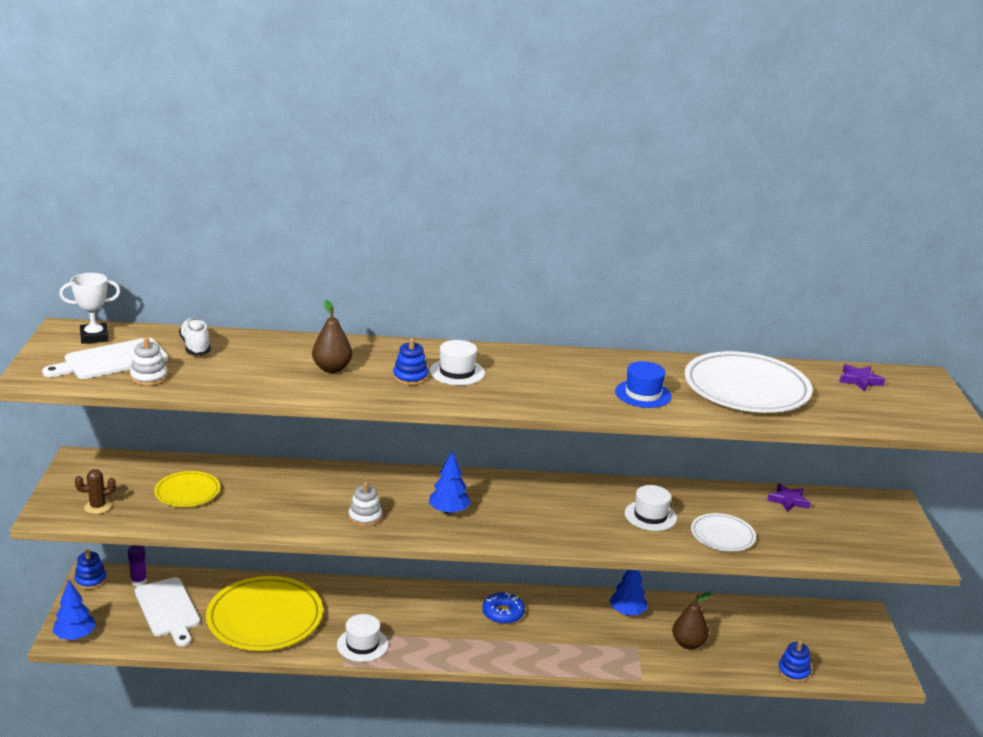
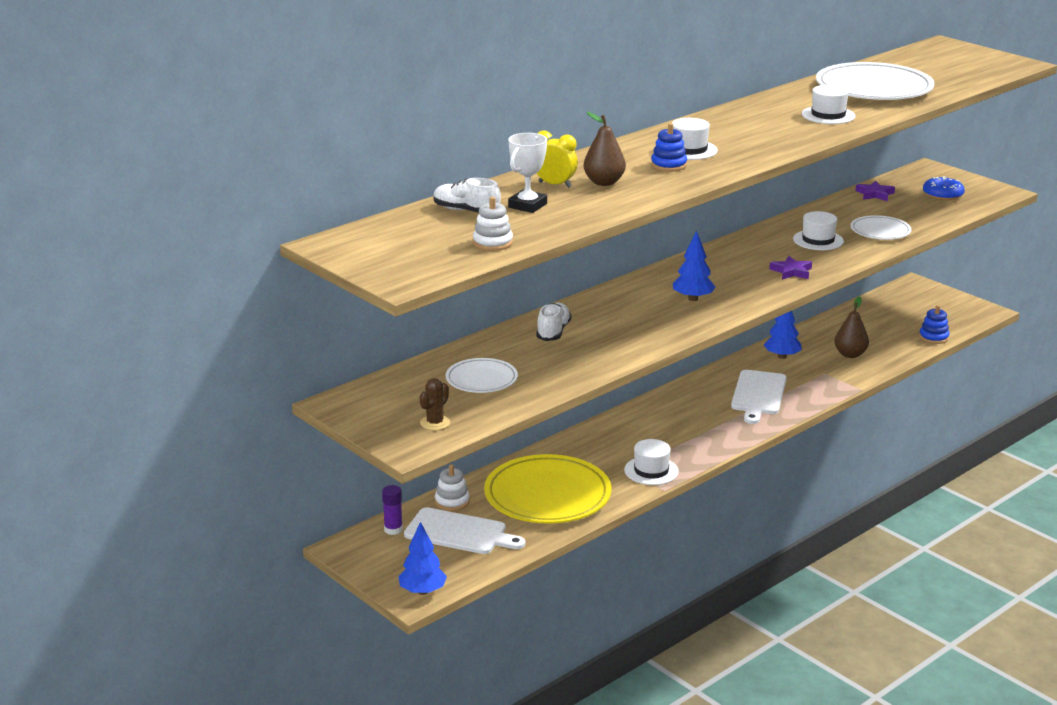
camera: 40 degrees left, 0 degrees up
white cutting board [42,337,168,379] -> white cutting board moved to [731,370,787,424]
white trophy [59,273,121,344] -> white trophy moved to [508,133,547,213]
blue stacking toy [74,549,107,590] -> none
yellow plate [154,471,220,507] -> white plate [446,358,518,393]
white stacking toy [349,482,382,527] -> white stacking toy moved to [435,464,470,511]
blue donut [482,592,525,624] -> blue donut moved to [923,176,965,200]
blue hat [615,361,672,408] -> white hat [802,85,856,124]
purple star [839,364,885,391] -> purple star moved to [769,256,812,280]
none -> white shoe [536,303,572,341]
none -> yellow clock [537,130,578,188]

